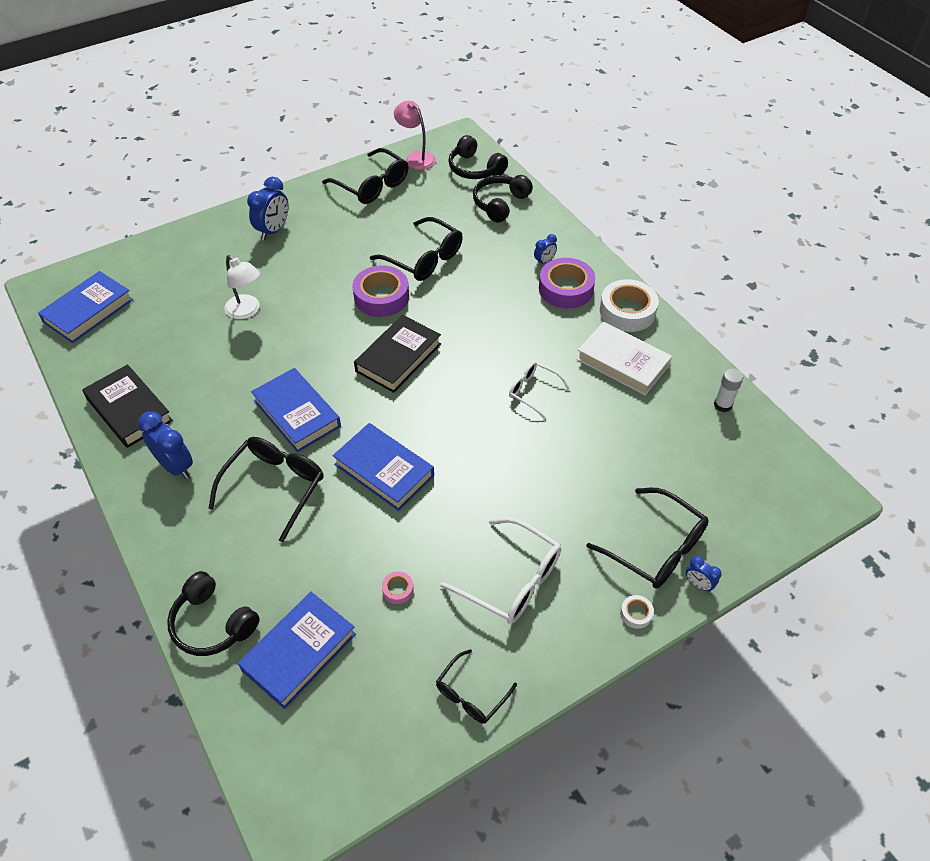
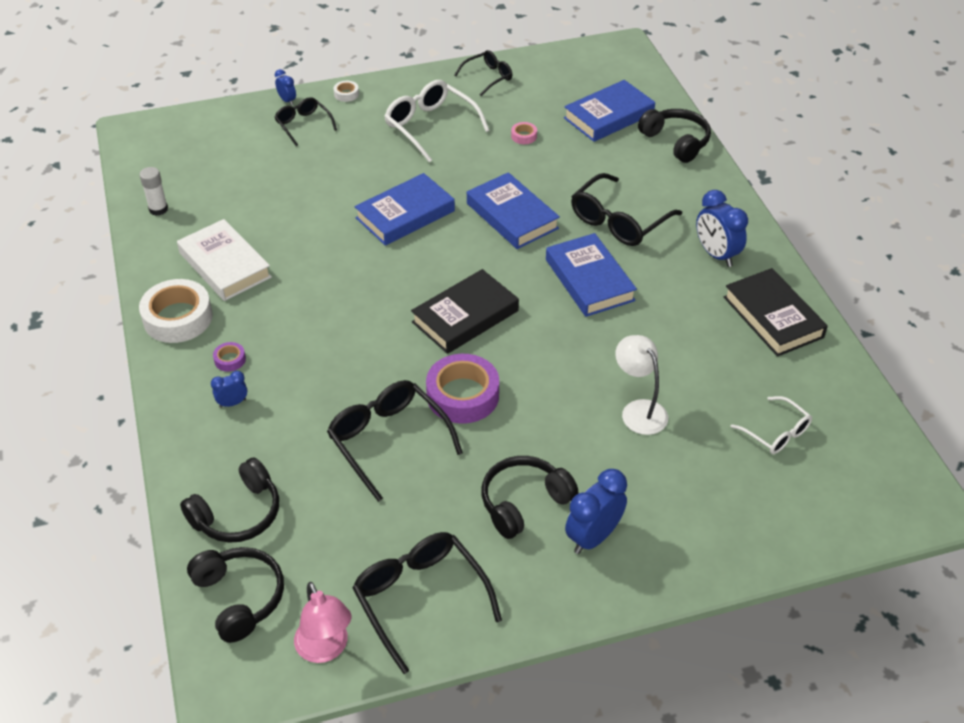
camera: 165 degrees left, 5 degrees down
blue book [38,271,133,343] -> blue book moved to [355,173,455,246]
white glasses [509,362,570,419] -> white glasses moved to [731,396,812,454]
purple tape [539,258,595,308] -> purple tape [213,342,246,372], size x0.44
black glasses [586,488,709,589] -> black glasses [275,97,337,146], size x0.60
none -> black headphones [481,456,578,539]

